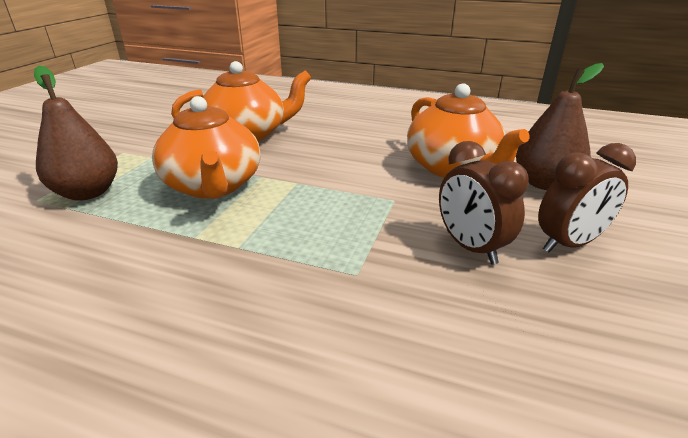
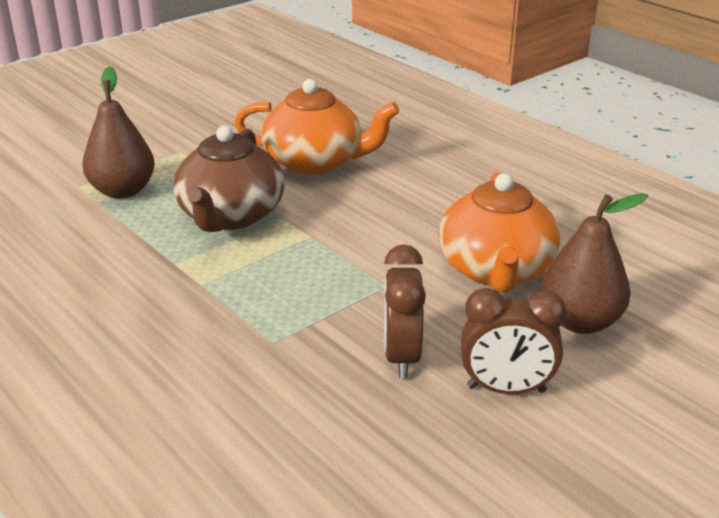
camera: 30 degrees right, 0 degrees up
orange teapot [152,96,261,199] -> brown teapot [173,125,285,232]

